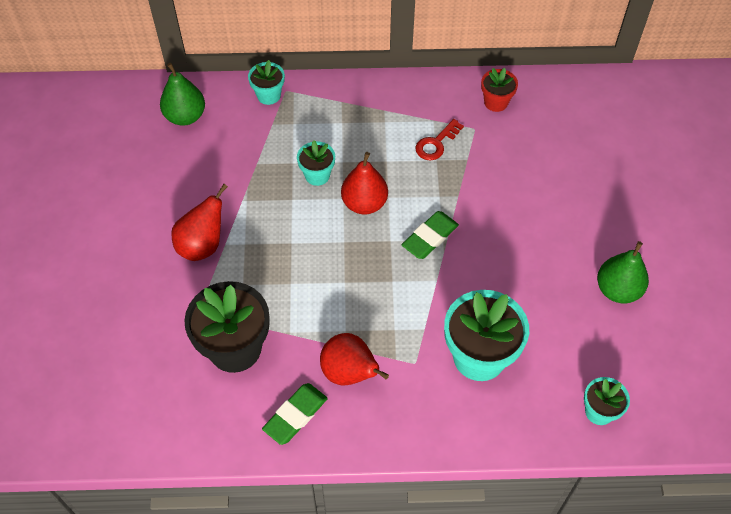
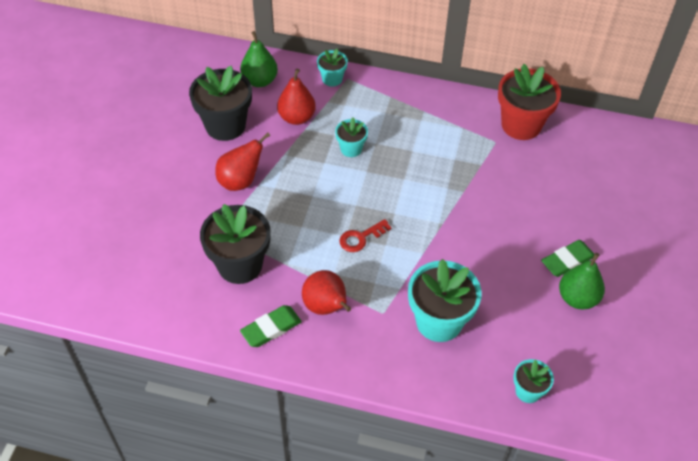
camera: 15 degrees right, 5 degrees down
red pear [341,152,388,214] -> red pear moved to [277,69,316,125]
green eraser [402,211,459,259] -> green eraser moved to [541,240,594,277]
red key [415,119,464,160] -> red key moved to [339,219,391,252]
red flower pot [481,68,518,112] -> red flower pot [498,64,561,140], size x1.90
none -> black flower pot [189,66,252,141]

